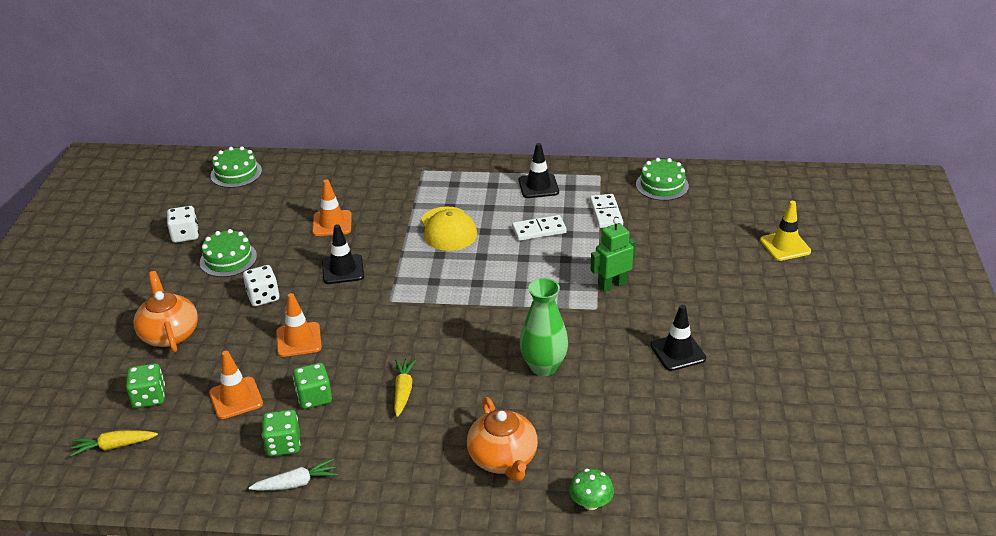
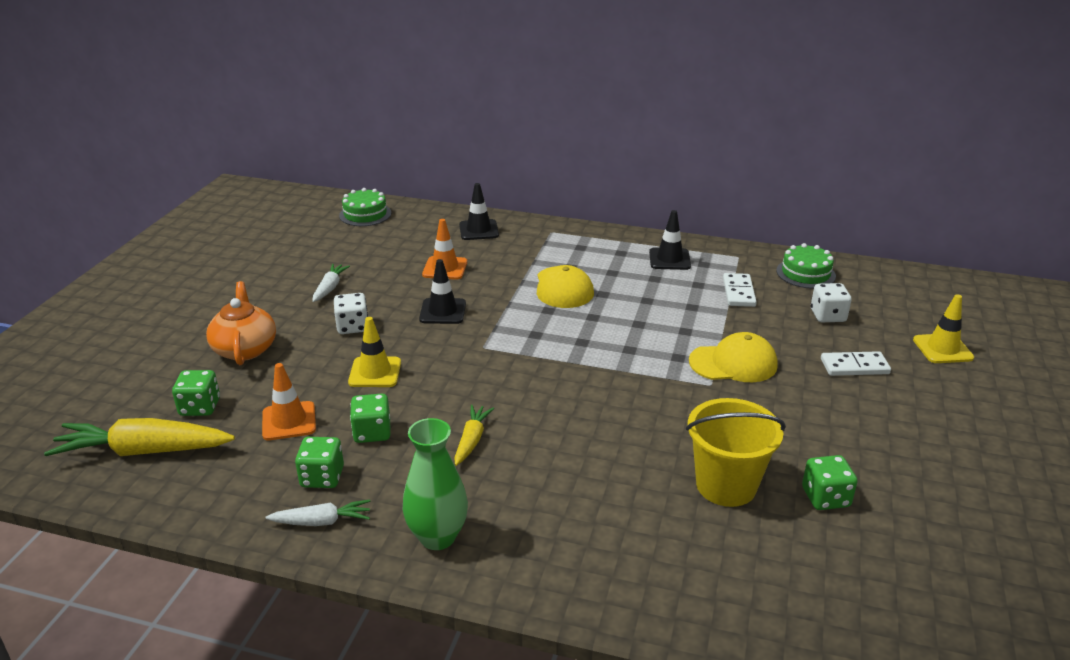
camera: 10 degrees right, 5 degrees down
yellow carrot [70,430,158,456] -> yellow carrot [44,418,235,456], size x1.90
white dice [167,206,199,243] -> white dice moved to [811,283,852,322]
green cake [200,229,257,277] -> white carrot [312,264,350,302]
orange traffic cone [276,293,322,357] -> yellow traffic cone [348,317,401,387]
orange teapot [467,397,538,482] -> none
white domino [512,215,567,241] -> white domino moved to [821,351,891,376]
green vase [520,278,568,376] -> green vase moved to [403,418,468,550]
green mushroom [569,469,614,510] -> none
green robot [591,218,636,292] -> yellow cap [689,332,778,382]
black traffic cone [650,305,706,371] -> black traffic cone moved to [459,183,499,240]
none -> yellow bucket [686,398,786,507]
none -> green dice [802,455,858,510]

